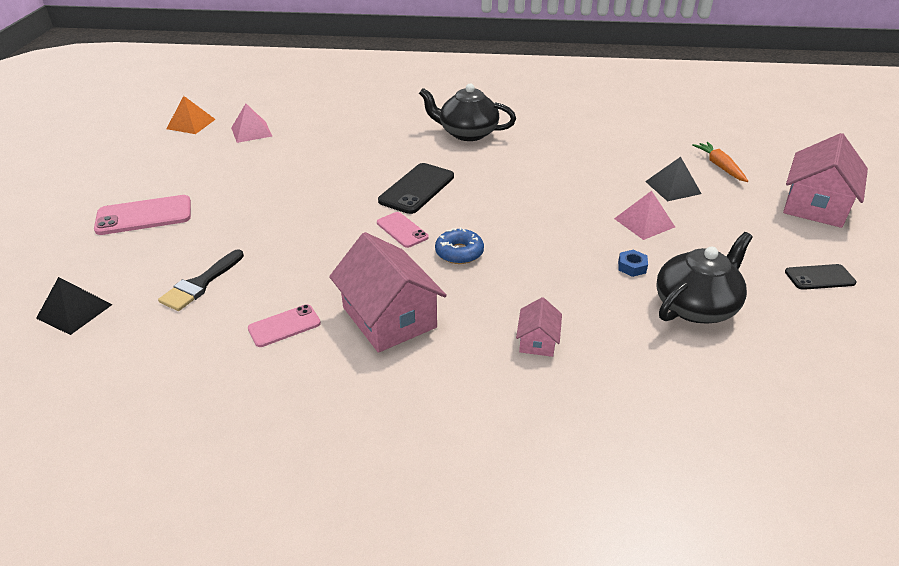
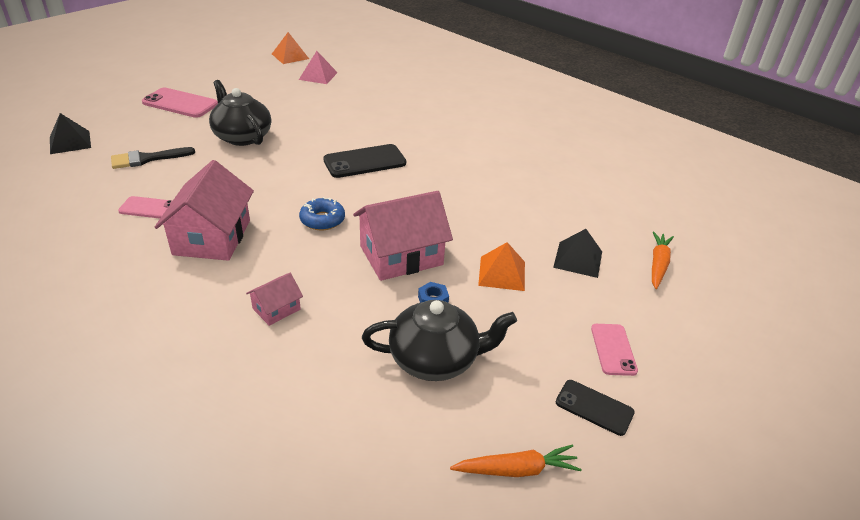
camera: 35 degrees right, 0 degrees up
pink phone [377,212,429,248] -> pink phone moved to [591,324,638,376]
black teapot [419,83,516,141] -> black teapot moved to [209,80,271,146]
pink pyramid [614,191,675,240] -> orange pyramid [478,242,525,291]
pink house [783,133,868,228] -> pink house moved to [353,191,453,281]
none -> orange carrot [450,444,582,477]

